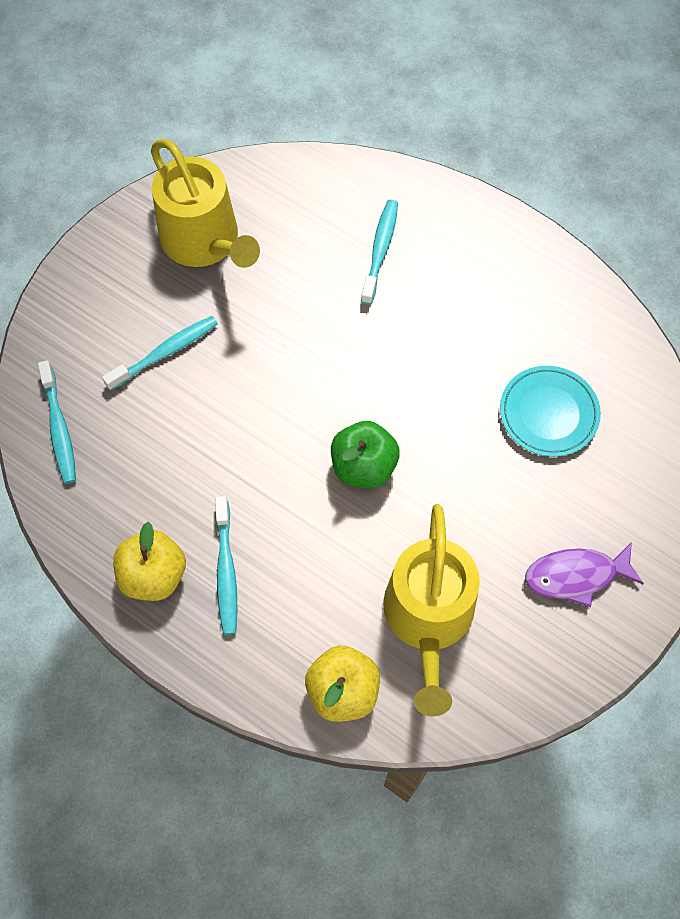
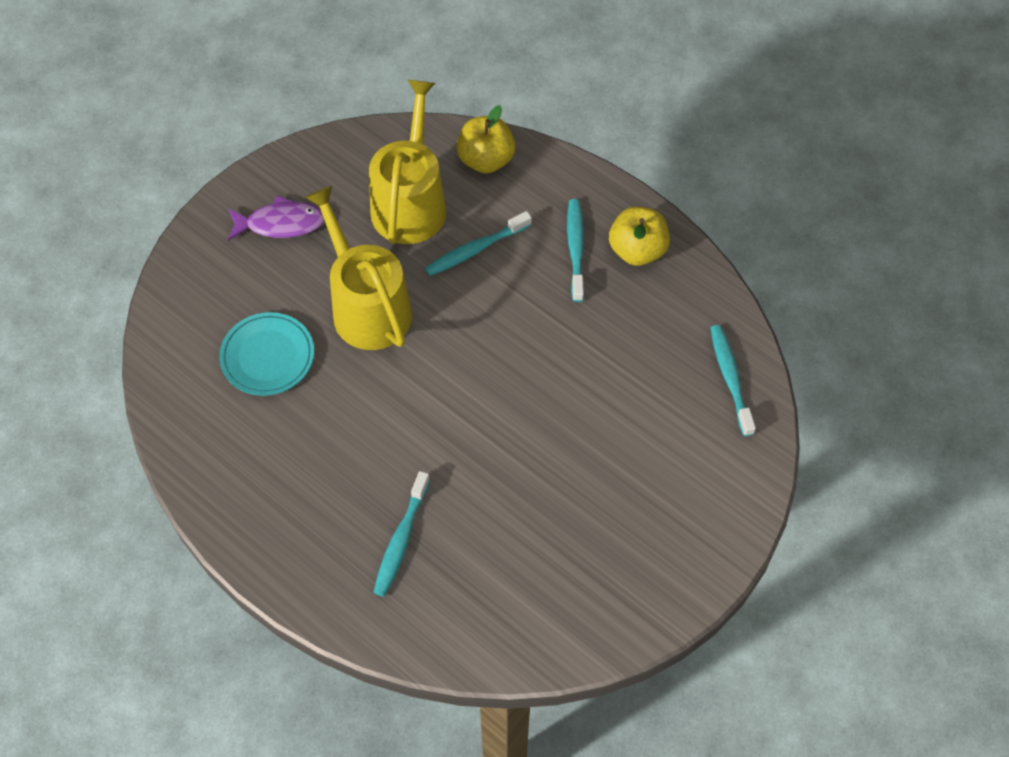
camera: 175 degrees left, 5 degrees down
turquoise toothbrush [102,316,218,391] -> turquoise toothbrush moved to [425,211,532,276]
yellow watering can [151,139,260,268] -> yellow watering can moved to [305,186,413,350]
green apple [331,421,400,488] -> none

